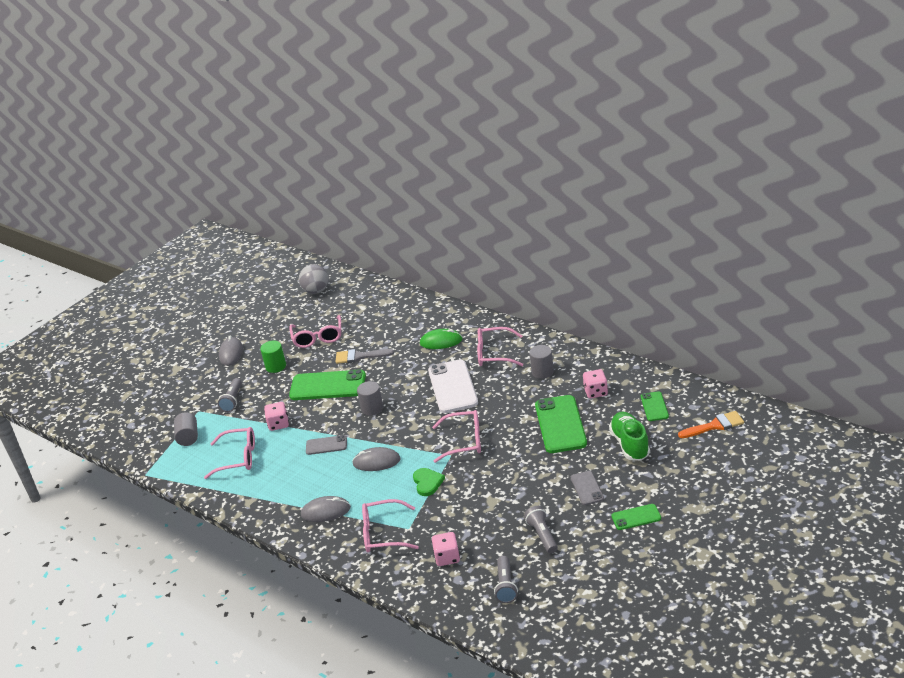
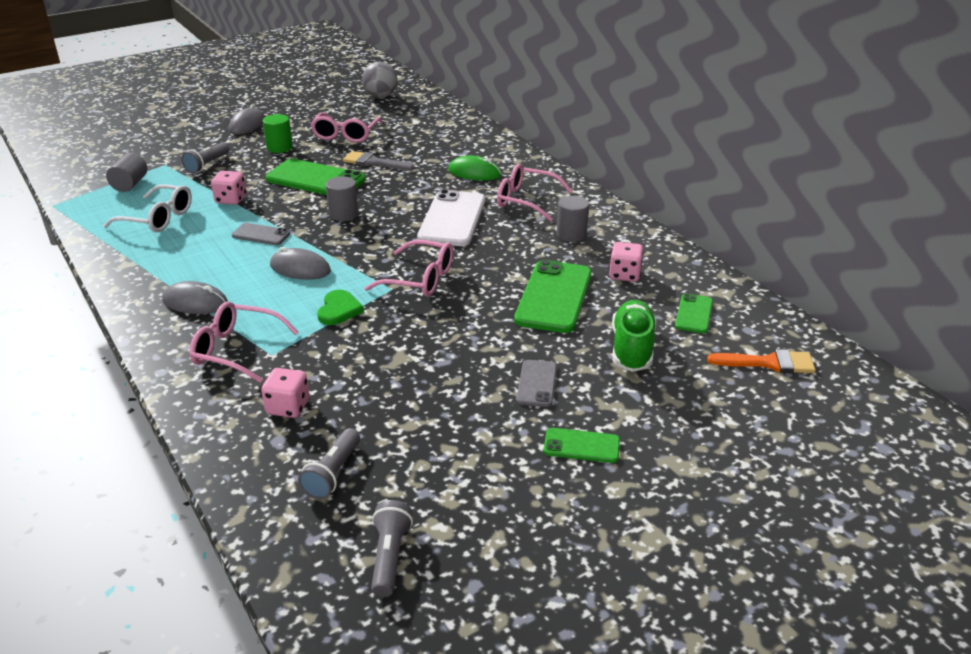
camera: 15 degrees right, 0 degrees up
pink glasses [204,427,255,479] -> white glasses [103,184,192,232]
grey flashlight [524,506,558,554] -> grey flashlight moved to [371,500,413,597]

